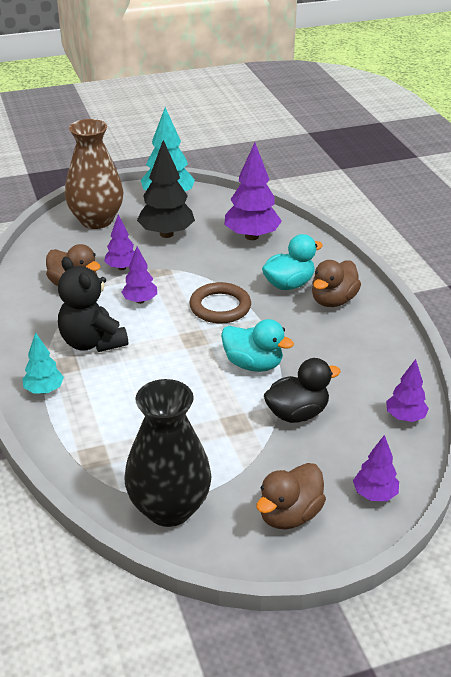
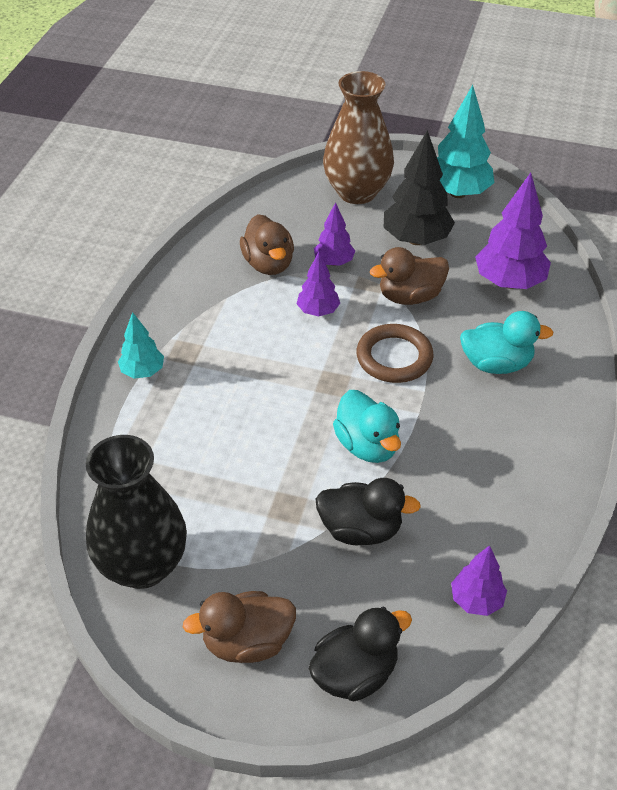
camera: 35 degrees right, 10 degrees up
black teddy bear [58,257,128,352] -> none
brown duck [312,260,361,307] -> brown duck moved to [370,247,449,305]
purple tree [353,435,399,501] -> black duck [309,607,412,701]

